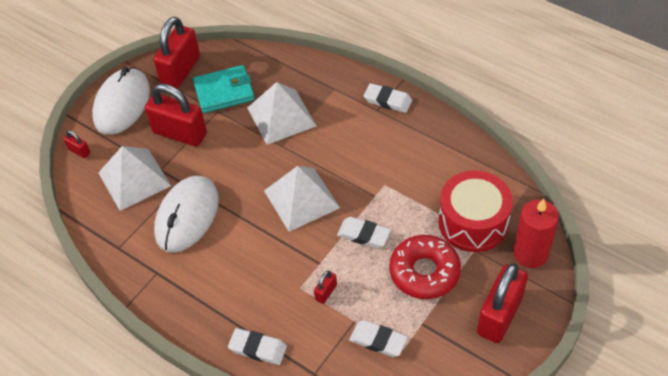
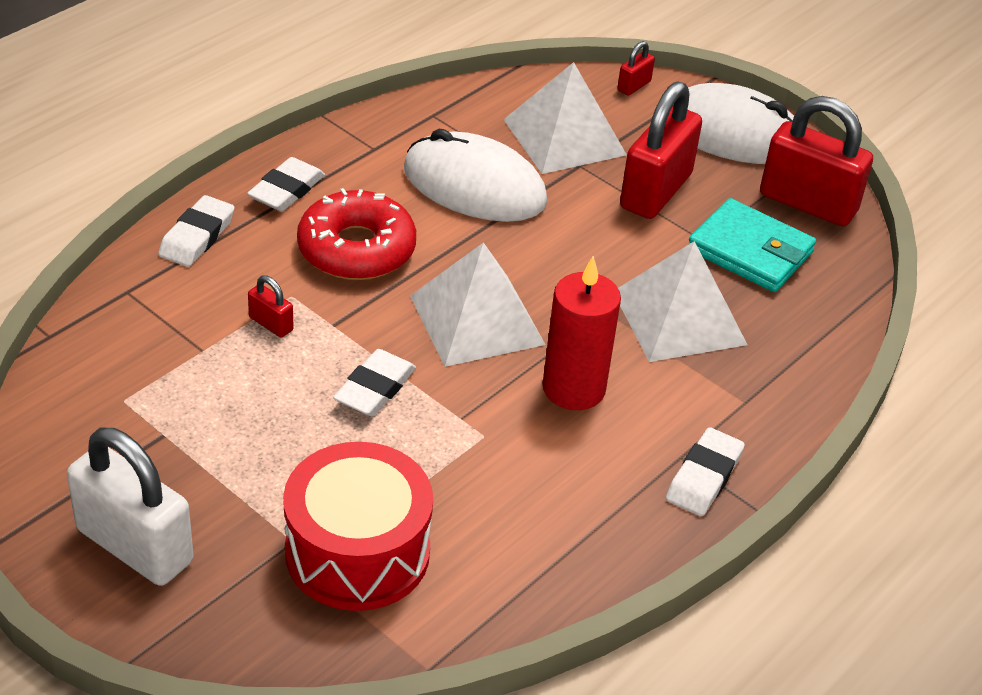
camera: 90 degrees right, 10 degrees down
turquoise wallet [193,65,255,113] -> turquoise wallet turned 45 degrees counterclockwise [688,198,816,292]
white eraser [349,320,408,357] -> white eraser moved to [247,157,325,211]
red donut [389,235,461,299] -> red donut moved to [297,188,416,280]
red padlock [477,263,528,343] -> white padlock [67,427,193,586]
red candle [513,199,559,268] -> red candle moved to [543,256,621,410]

